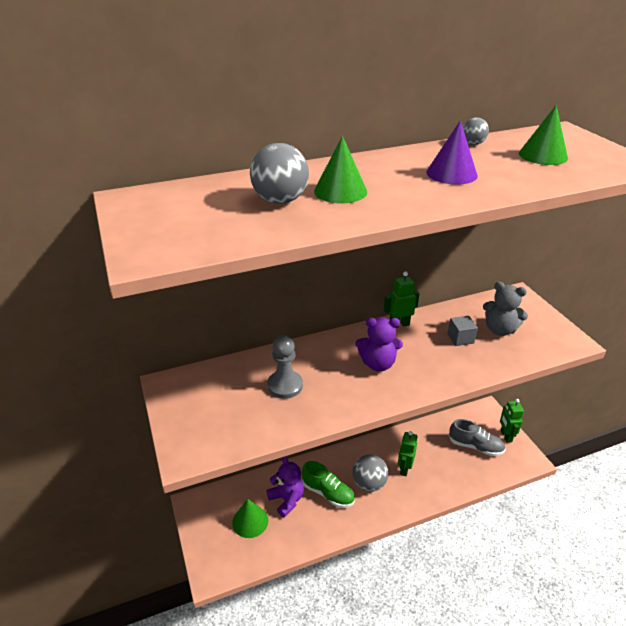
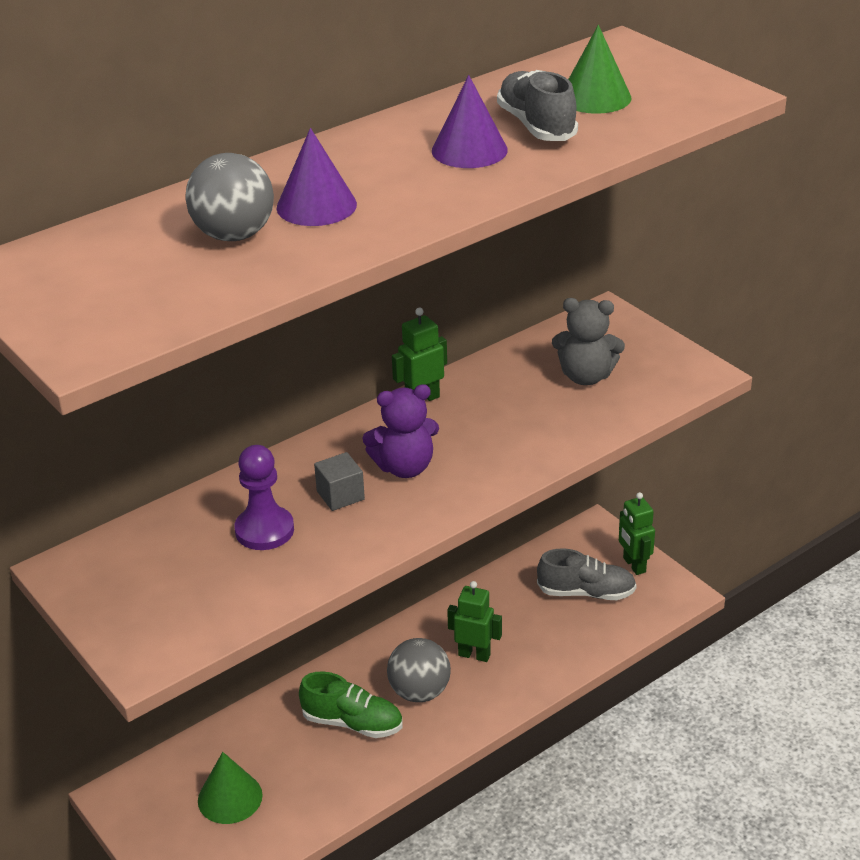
camera: 15 degrees left, 0 degrees up
purple teddy bear [266,457,304,517] -> none
grey pawn [267,335,303,399] -> purple pawn [234,445,294,550]
green cone [314,136,367,204] -> purple cone [276,128,357,226]
green robot [398,431,418,476] -> green robot turned 105 degrees clockwise [447,581,502,662]
grey cube [447,316,478,346] -> grey cube moved to [314,452,365,511]
grey ball [463,117,489,145] -> none
none -> grey shoe [497,70,578,141]

